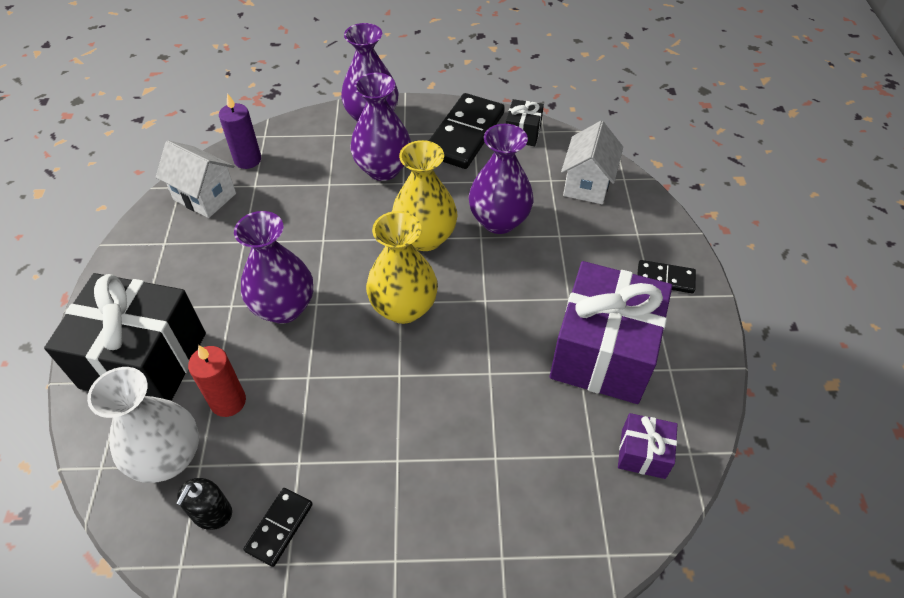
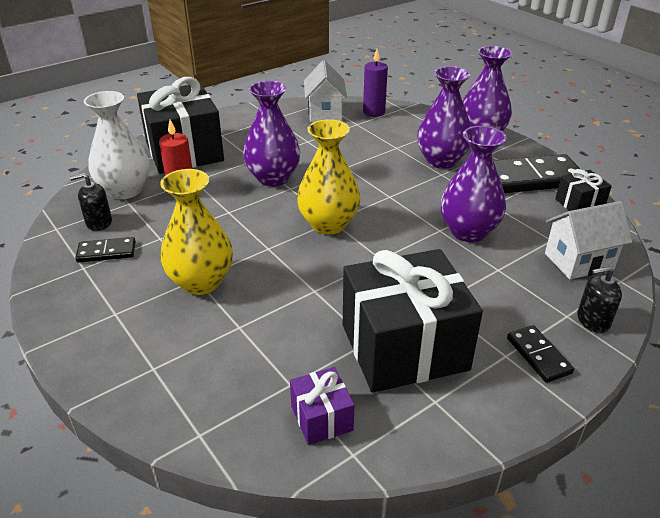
camera: 55 degrees right, 15 degrees down
yellow vase [392,140,457,251] -> yellow vase moved to [160,169,233,295]
purple gift [550,261,672,404] -> black gift [343,249,483,393]
none -> black soap dispenser [577,266,622,333]

